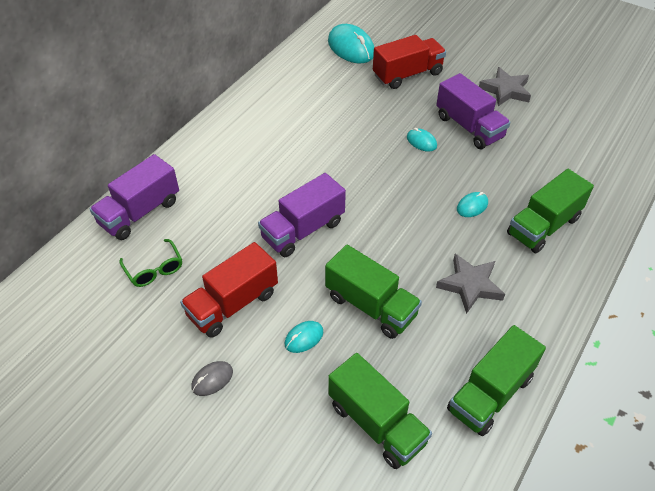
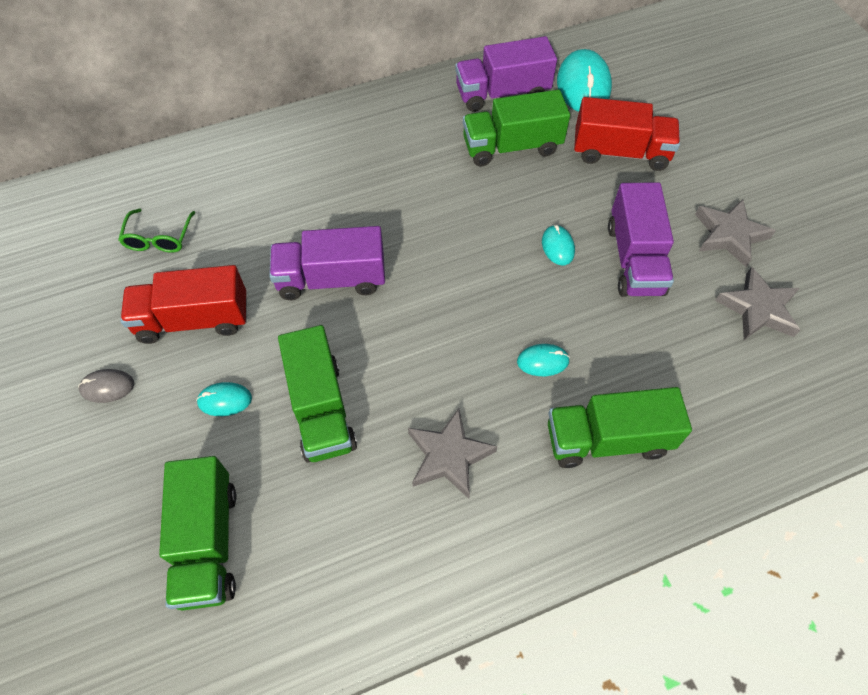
camera: 35 degrees right, 10 degrees up
purple truck [90,154,179,240] -> purple truck moved to [455,36,557,112]
green truck [447,325,546,436] -> green truck moved to [463,90,570,166]
none -> grey star [715,266,800,340]

